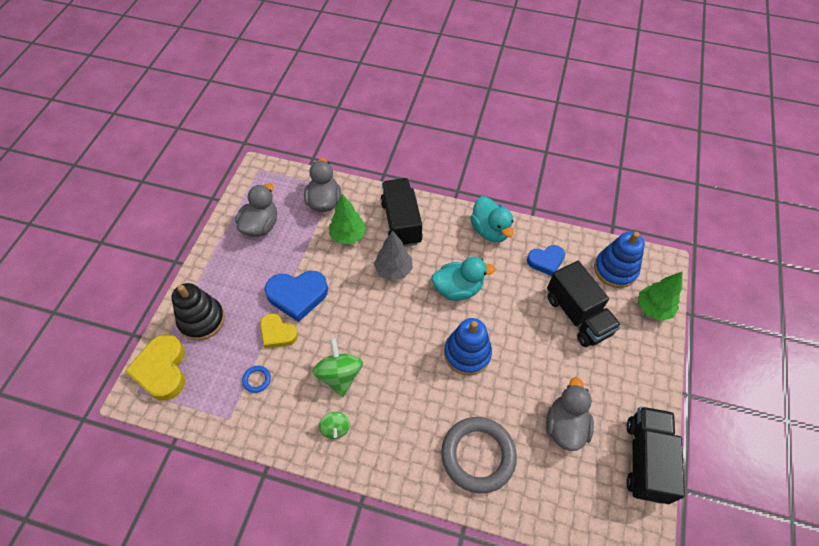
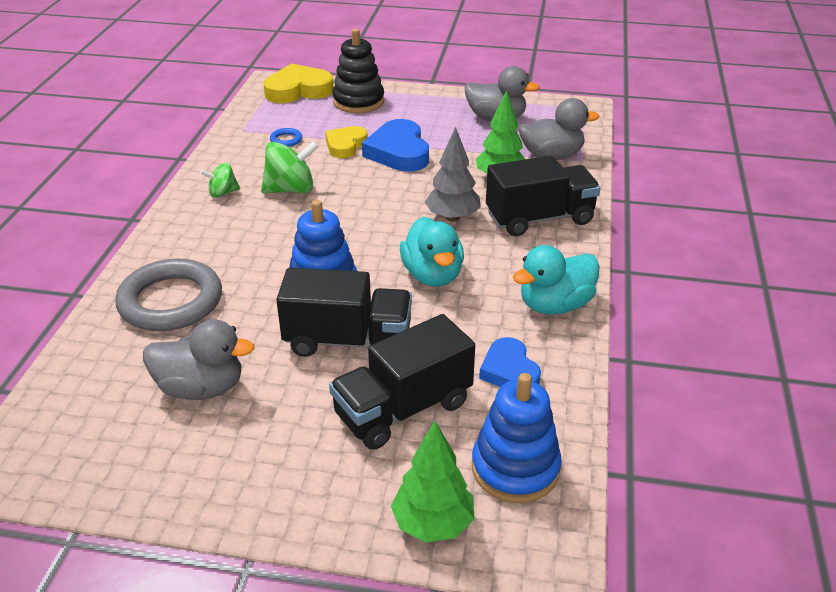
camera: 85 degrees right, 20 degrees down
black truck [626,406,685,504] -> black truck moved to [276,268,412,357]

